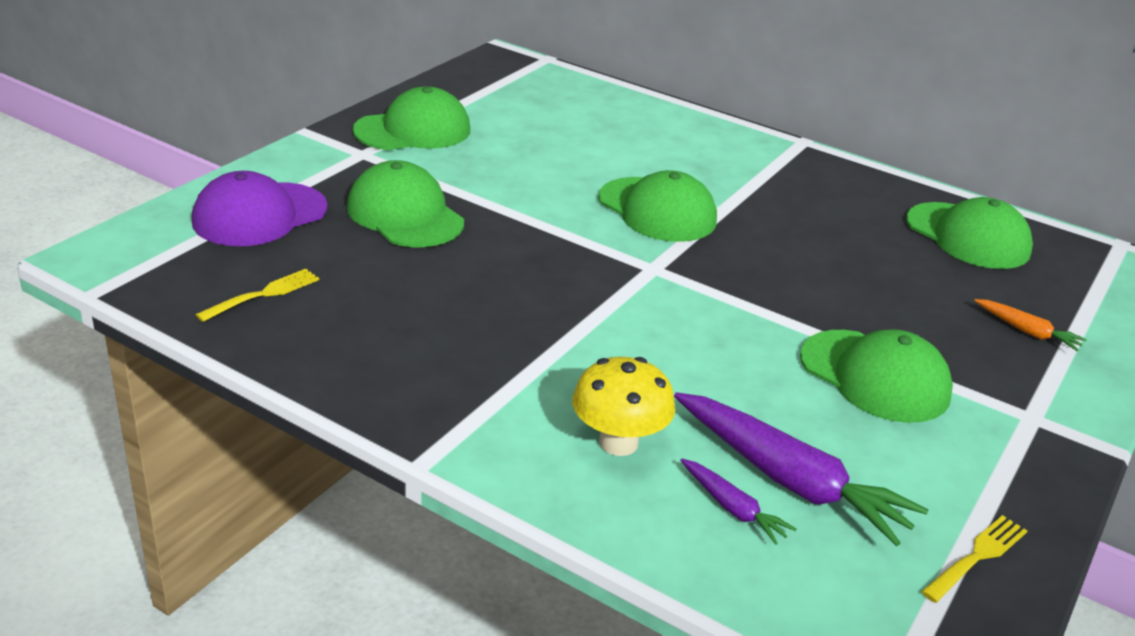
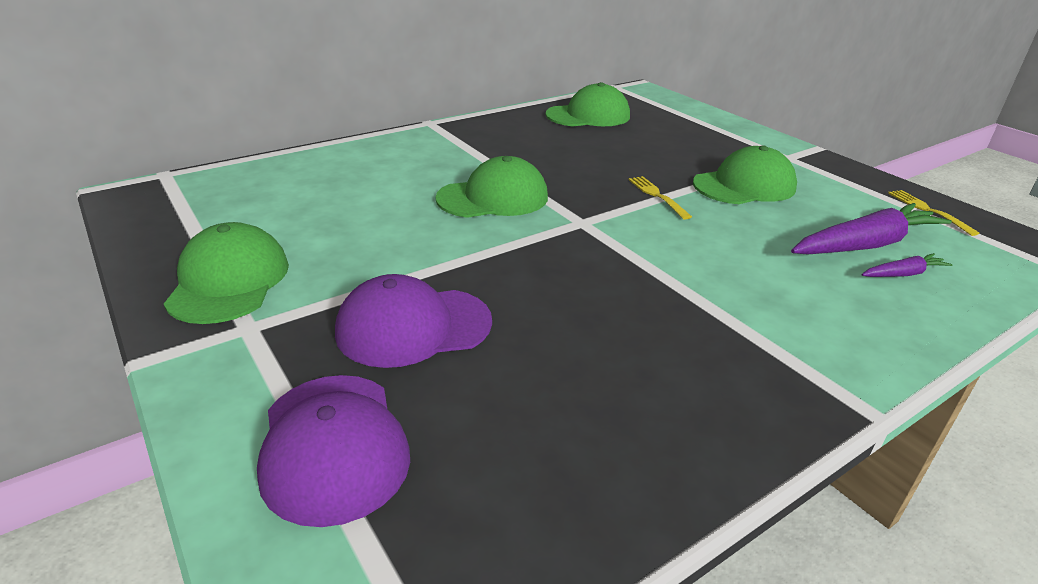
camera: 65 degrees left, 0 degrees up
yellow fork [196,269,319,322] -> yellow fork moved to [628,176,692,220]
green cap [347,160,464,248] -> purple cap [335,274,492,368]
yellow mushroom [572,357,675,456] -> none
orange carrot [974,299,1087,351] -> none

